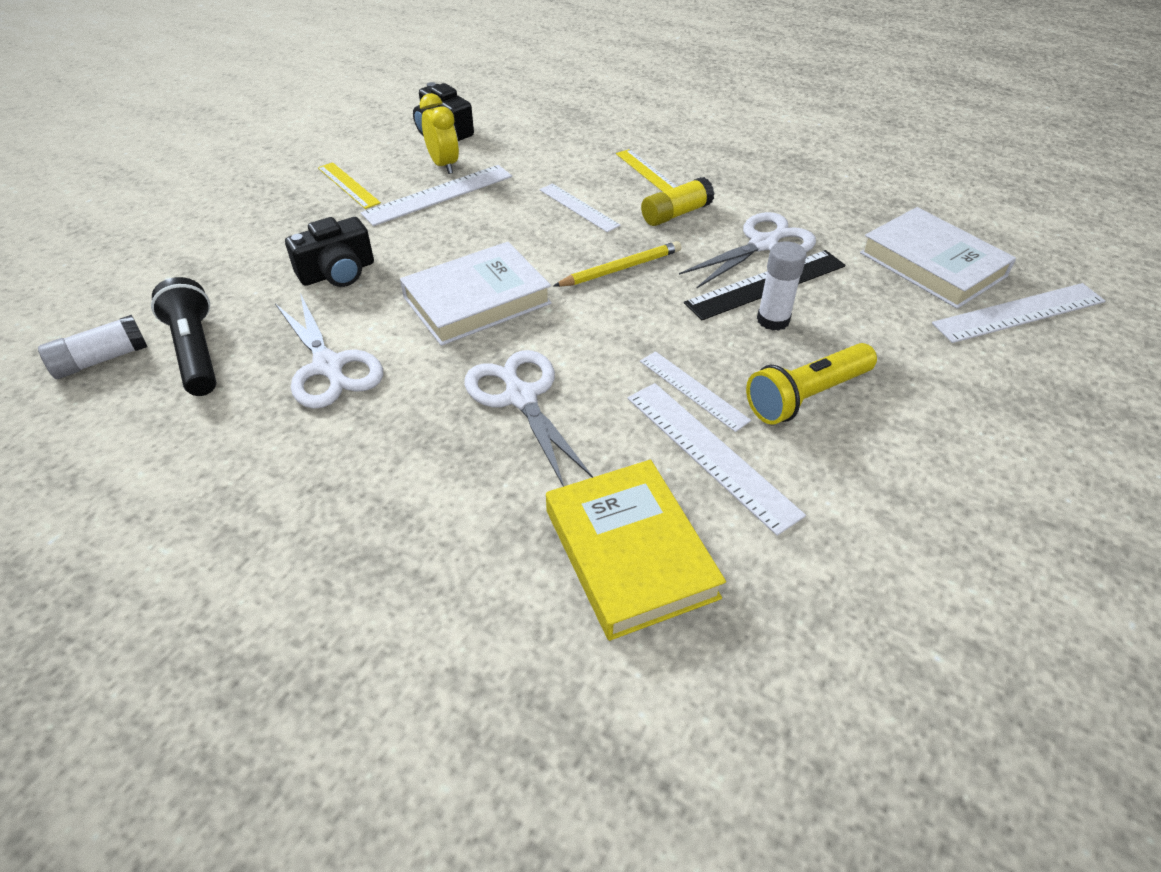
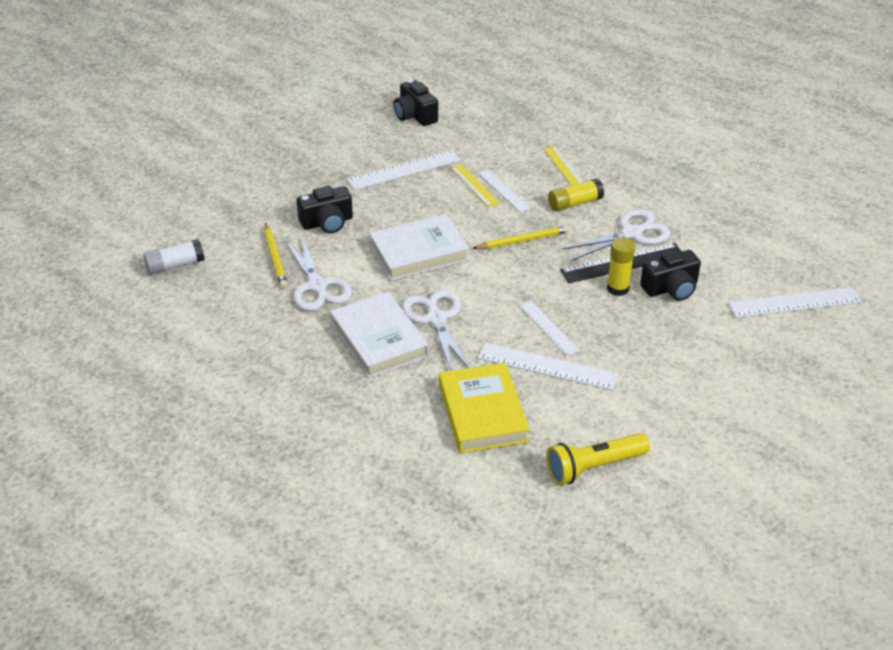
camera: 10 degrees right, 5 degrees down
black flashlight [151,277,216,396] -> none
yellow ruler [318,162,381,209] -> yellow ruler moved to [451,164,500,207]
yellow clock [420,93,459,174] -> none
white ruler [628,383,806,536] -> white ruler turned 45 degrees counterclockwise [478,343,618,390]
yellow flashlight [746,343,877,425] -> yellow flashlight moved to [546,433,650,485]
white glue stick [757,241,807,331] -> yellow glue stick [607,237,635,296]
white book [860,207,1016,309] -> white book moved to [330,292,429,378]
none -> yellow pencil [264,223,288,289]
none -> black camera [640,250,701,301]

